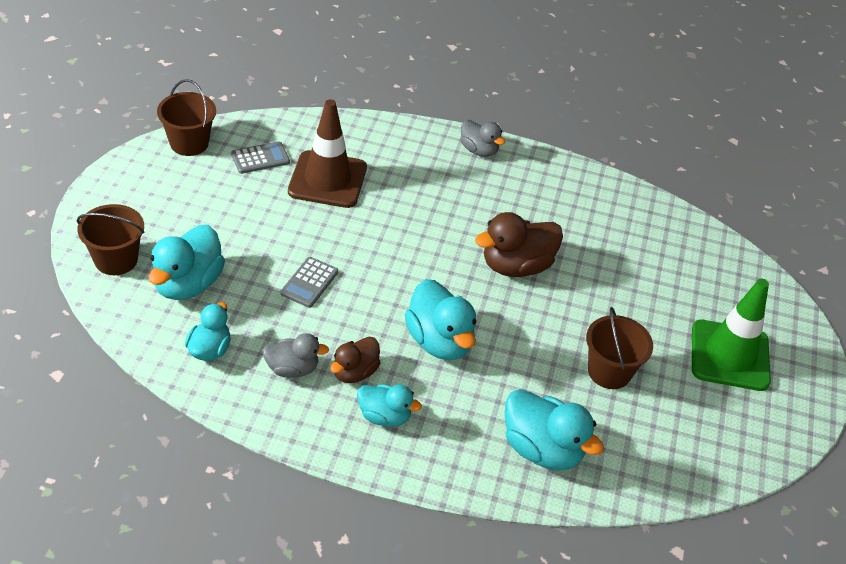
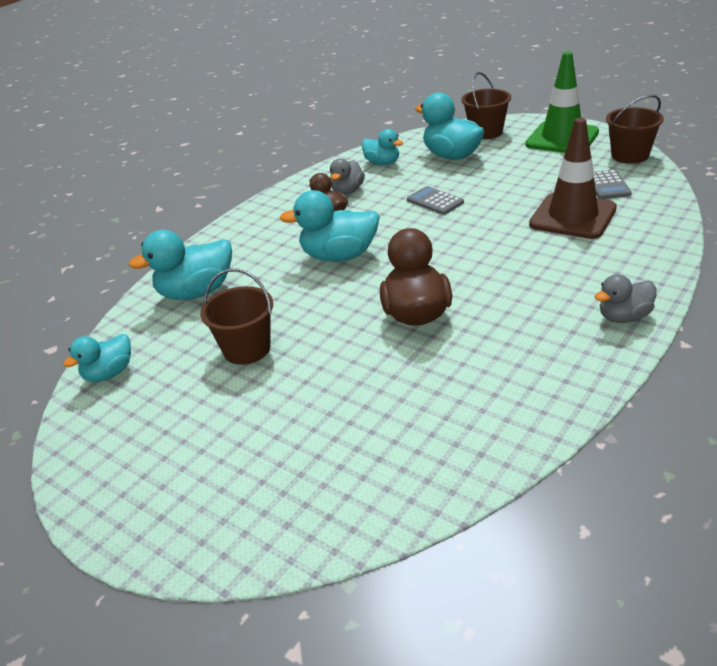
camera: 120 degrees right, 10 degrees down
turquoise duck [357,384,422,427] -> turquoise duck moved to [63,334,131,382]
green traffic cone [692,279,771,391] -> green traffic cone moved to [525,52,599,153]

